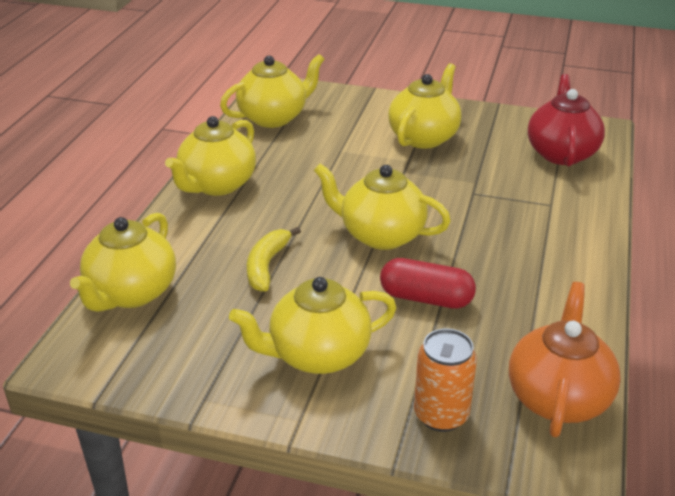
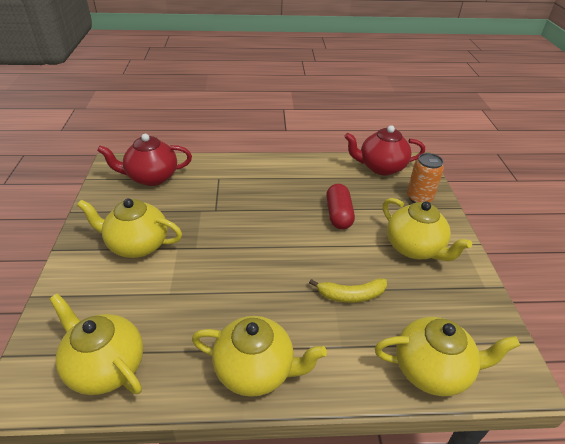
camera: 110 degrees left, 5 degrees up
yellow teapot [314,164,451,250] -> none
orange teapot [509,282,621,437] -> red teapot [344,125,425,175]

